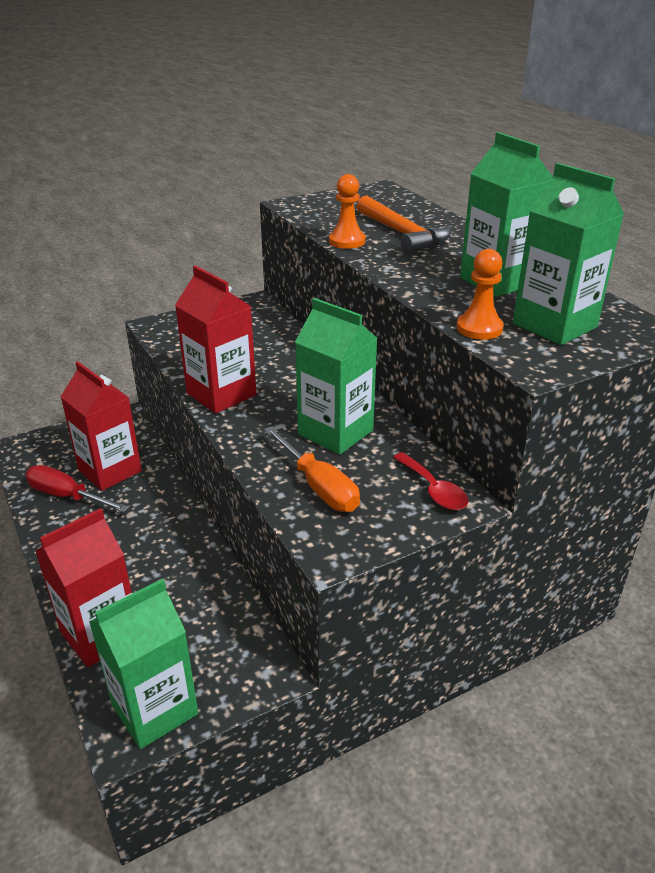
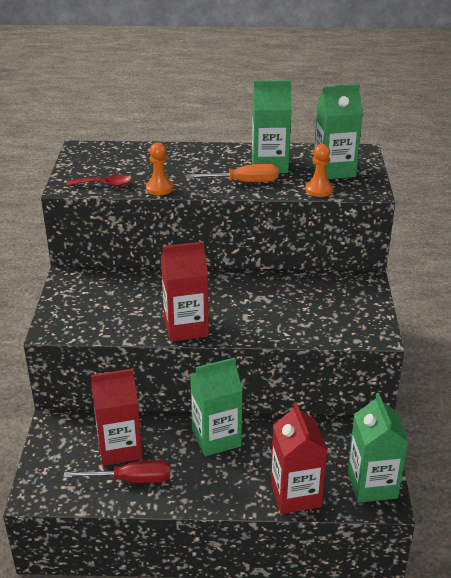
camera: 60 degrees left, 0 degrees up
red screwdriver [25,465,129,512] -> red screwdriver turned 150 degrees counterclockwise [64,460,170,483]
orange screwdriver [264,426,360,512] -> orange screwdriver moved to [186,164,278,182]
green carton [295,298,377,455] -> green carton moved to [190,358,243,456]
orange hammer [357,196,452,254] -> none
red spoon [393,452,468,510] -> red spoon moved to [66,175,131,186]

